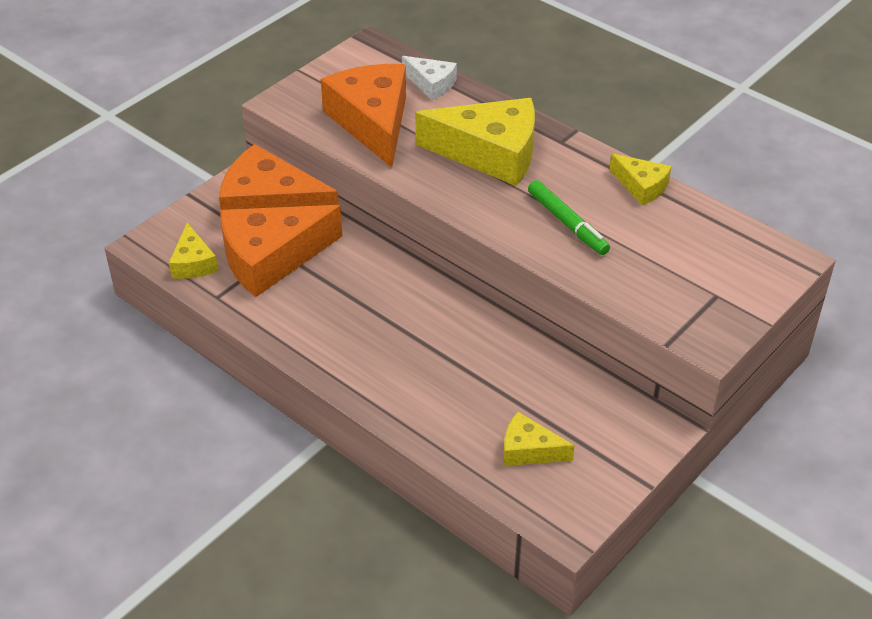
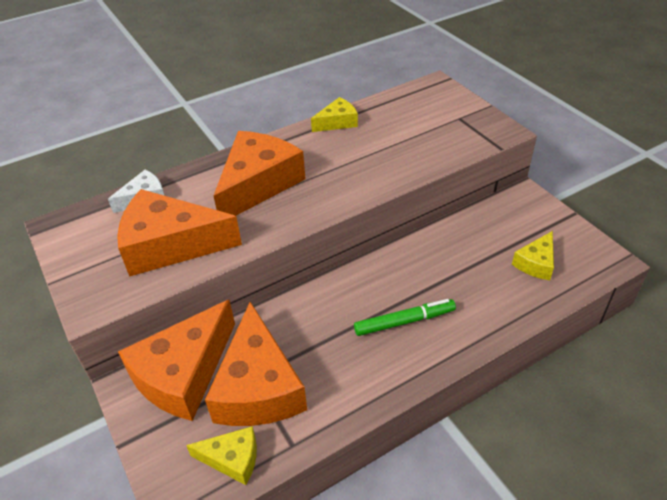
camera: 70 degrees left, 0 degrees up
yellow cheese [415,98,535,186] -> orange cheese [213,131,306,216]
green marker [528,180,610,255] -> green marker moved to [354,299,456,336]

